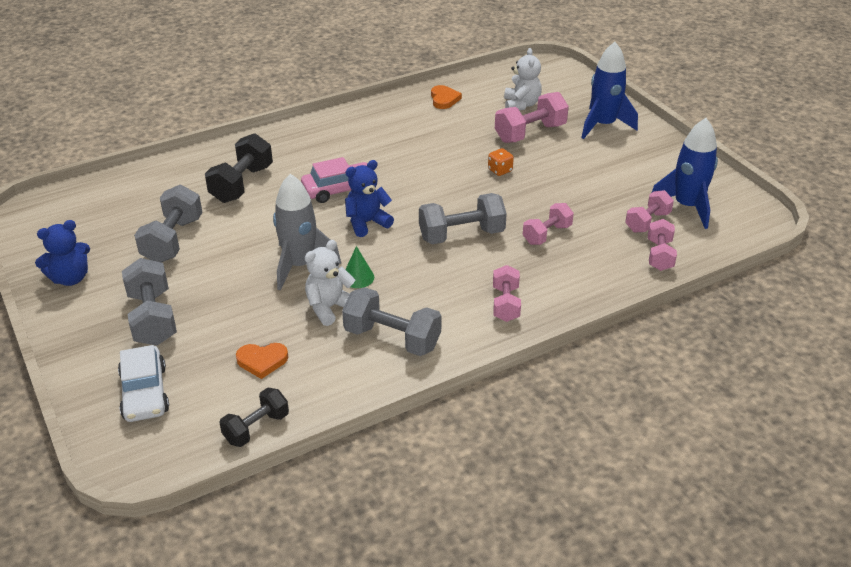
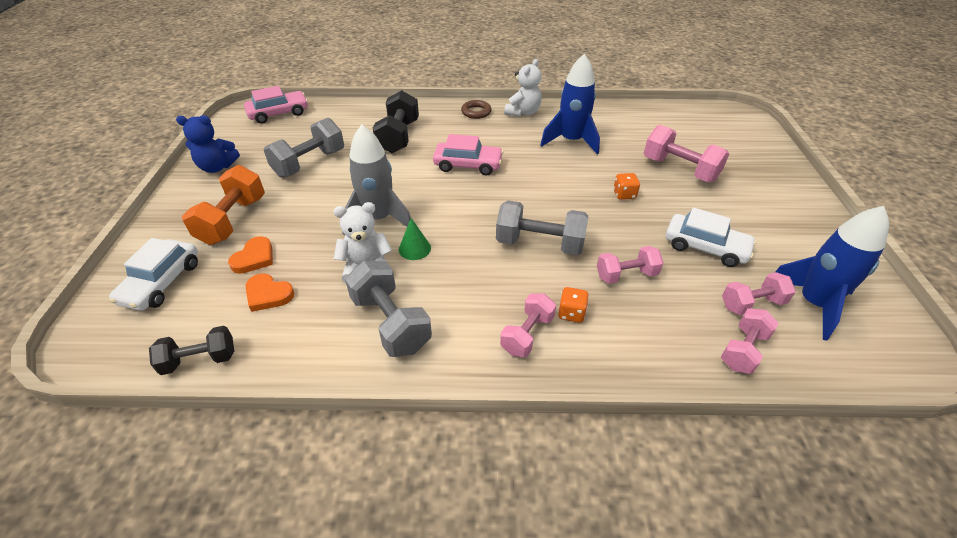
camera: 30 degrees right, 5 degrees up
grey dumbbell [122,258,177,346] -> orange dumbbell [182,165,265,245]
black dumbbell [205,133,273,203] -> black dumbbell turned 45 degrees counterclockwise [373,90,419,153]
blue teddy bear [345,160,394,237] -> none
orange heart [431,85,462,109] -> orange heart moved to [228,236,273,274]
pink dumbbell [495,92,569,143] -> pink dumbbell turned 45 degrees clockwise [644,125,729,183]
white teddy bear [504,48,542,110] -> white teddy bear moved to [504,59,542,117]
blue rocket [581,42,638,139] -> blue rocket moved to [540,54,600,155]
none -> pink car [244,86,308,124]
none -> brown ring [461,100,492,119]
none -> orange dice [558,287,589,323]
none -> white car [666,207,757,267]

